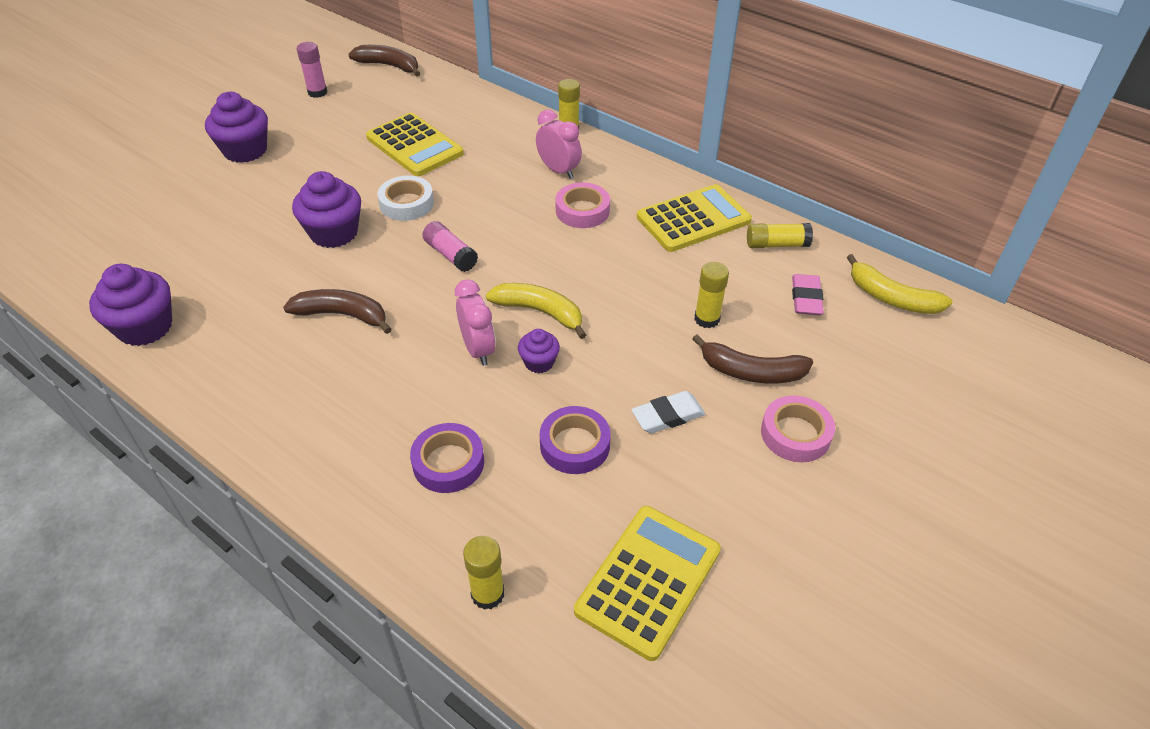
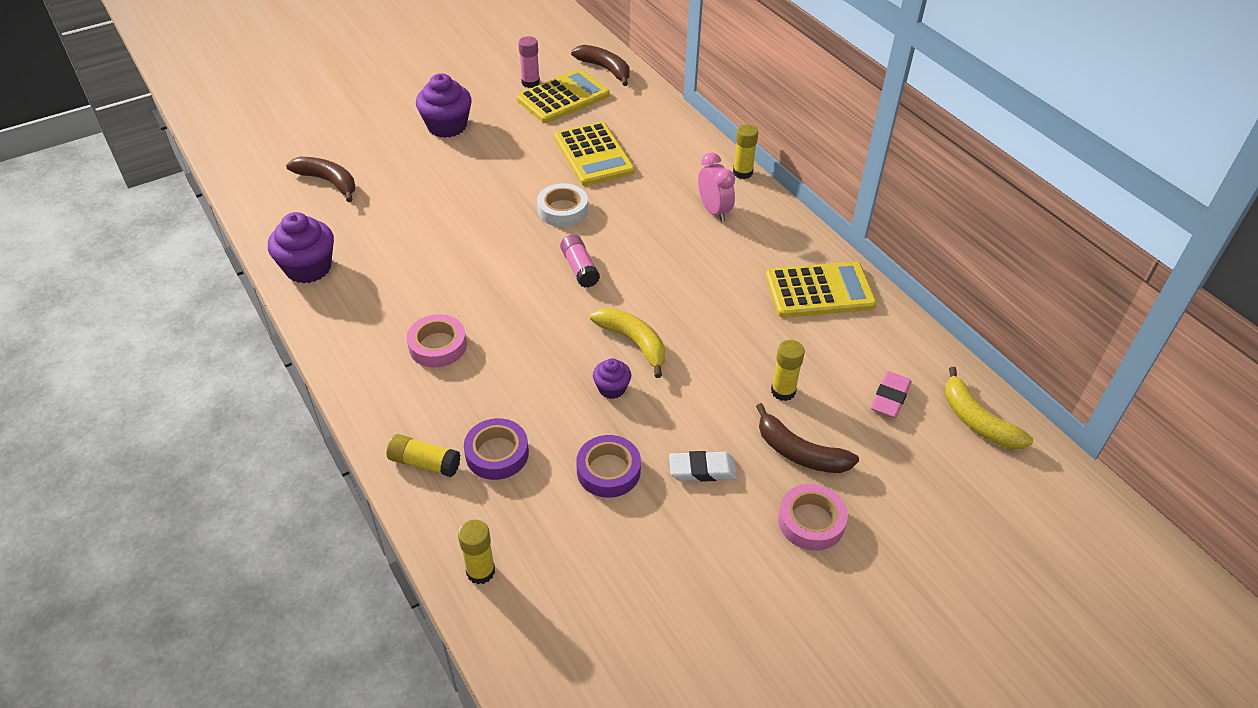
camera: 20 degrees right, 0 degrees up
brown banana [283,289,392,334] -> brown banana moved to [286,157,355,202]
purple cupcake [292,171,361,248] -> none
pink clock [455,279,496,366] -> none
pink tape [556,183,610,228] -> pink tape moved to [407,314,467,368]
yellow calculator [574,506,721,661] -> yellow calculator moved to [517,69,610,123]
yellow glue stick [747,223,813,248] -> yellow glue stick moved to [387,434,460,477]

